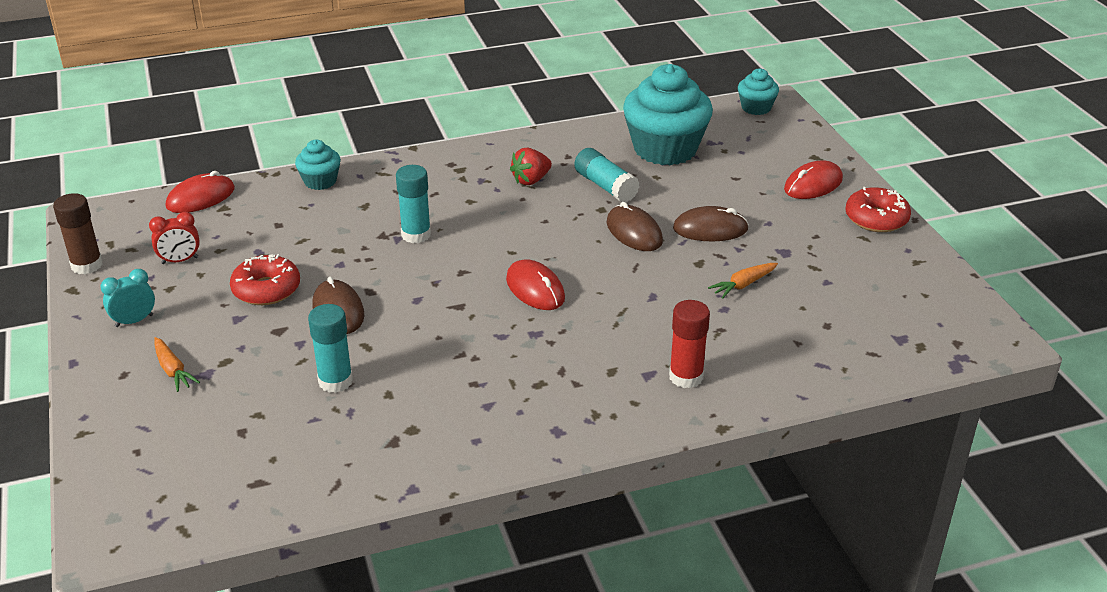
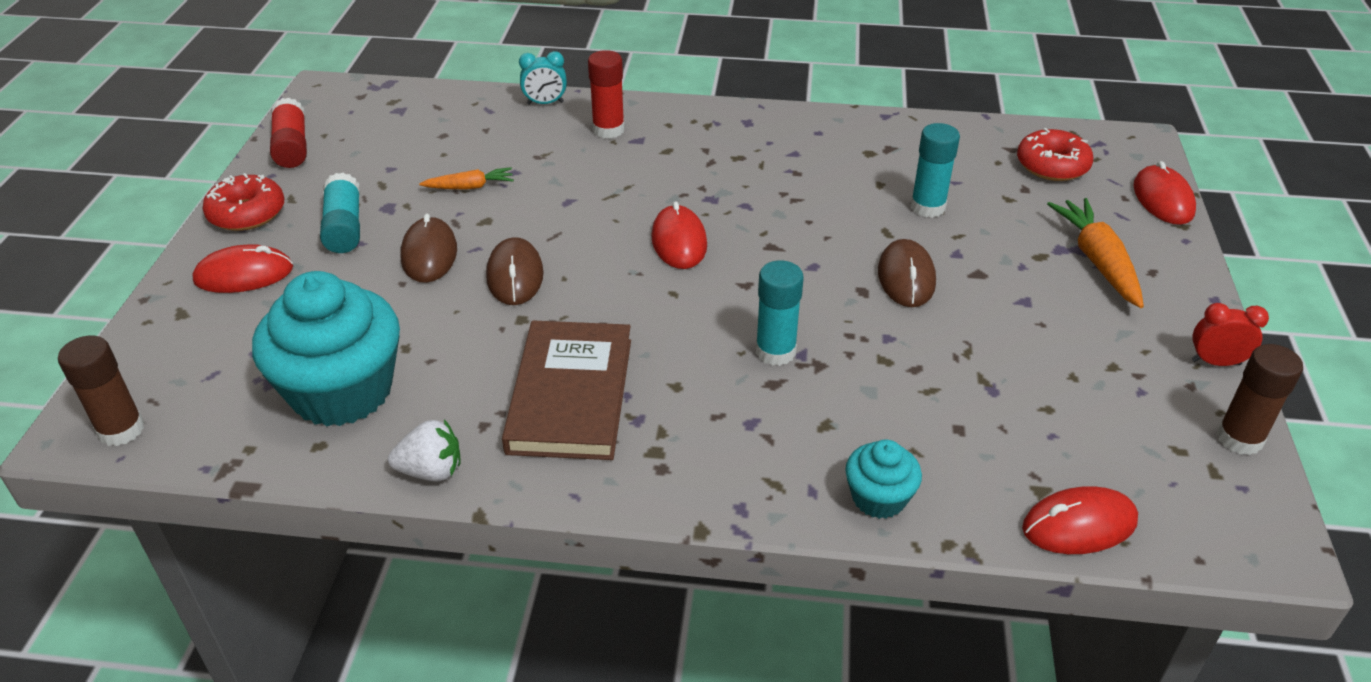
camera: 155 degrees left, 5 degrees up
turquoise clock [100,269,155,327] -> turquoise clock moved to [519,51,567,105]
red clock [149,212,200,264] -> red clock moved to [1192,303,1269,366]
orange carrot [154,337,200,392] -> orange carrot [1047,198,1144,308], size x1.72
red donut [230,254,300,305] -> red donut moved to [1017,128,1093,181]
red strawberry [510,148,552,185] -> brown book [502,320,631,460]
turquoise glue stick [574,148,640,202] -> turquoise glue stick moved to [320,173,360,253]
brown mouse [673,206,749,241] -> brown mouse turned 60 degrees clockwise [401,213,457,283]
turquoise cupcake [738,68,779,115] -> brown glue stick [58,336,144,446]
none -> red glue stick [270,98,307,168]
none -> white strawberry [388,420,460,481]
none -> red mouse [1133,161,1196,225]

